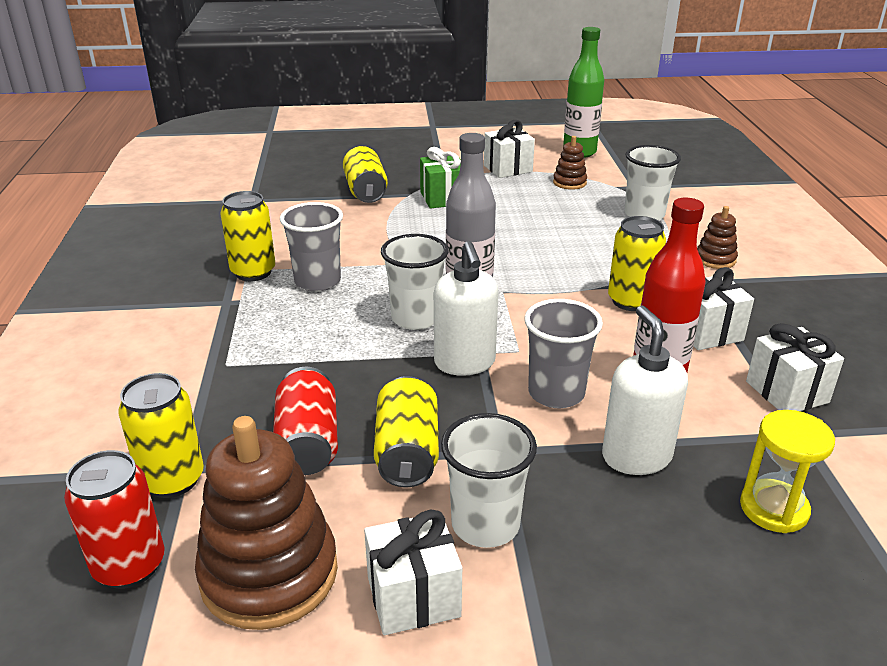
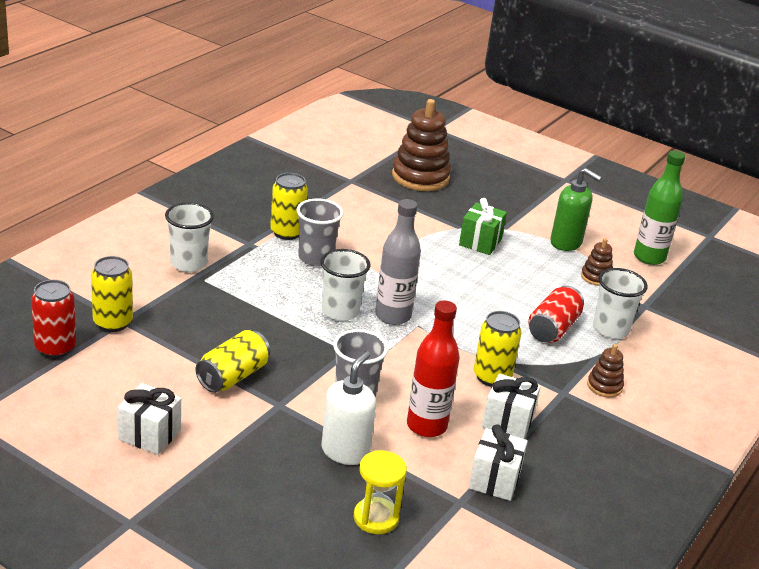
camera: 35 degrees right, 0 degrees up
brown stacking toy [195,416,338,630] -> brown stacking toy moved to [392,99,451,191]
red can [273,367,338,475] -> red can moved to [528,286,584,343]
yellow can [343,146,388,203] -> none
white soap dispenser [434,241,499,376] -> none
white cup [441,413,537,548] -> white cup moved to [165,202,214,272]
white gift [484,120,535,178] -> green soap dispenser [551,168,602,251]

